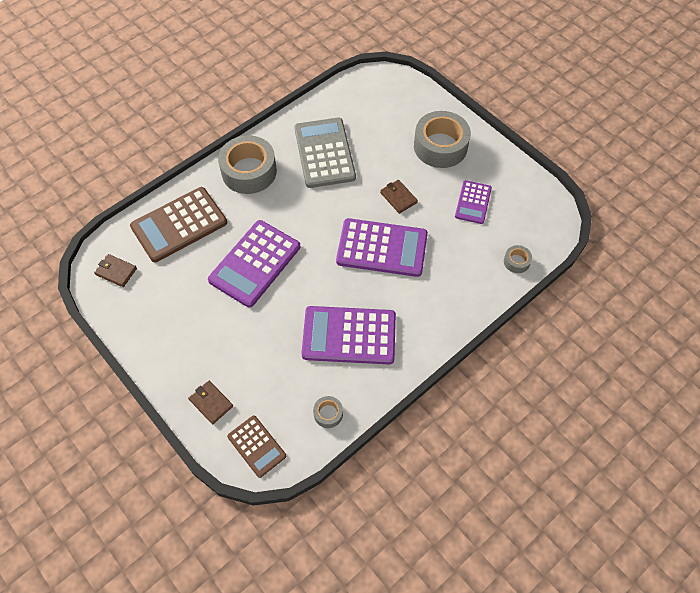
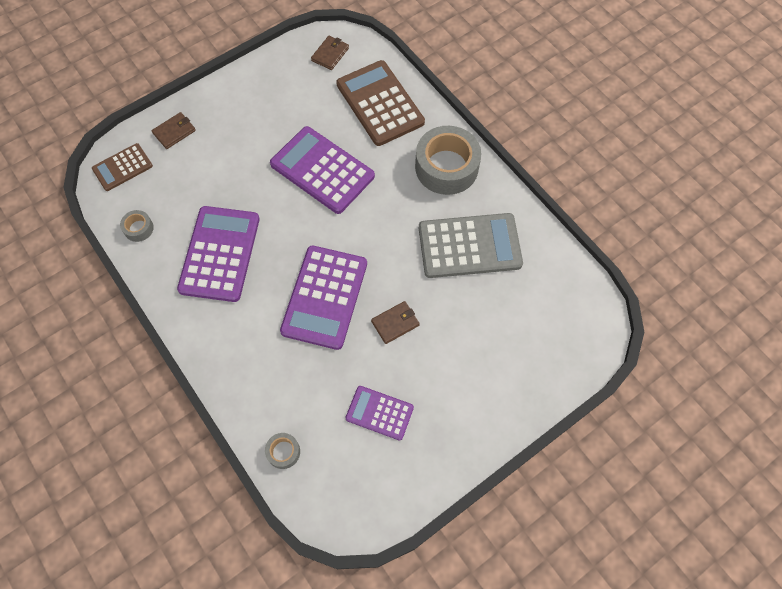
camera: 95 degrees right, 5 degrees up
grey tape [414,111,471,168] -> none

